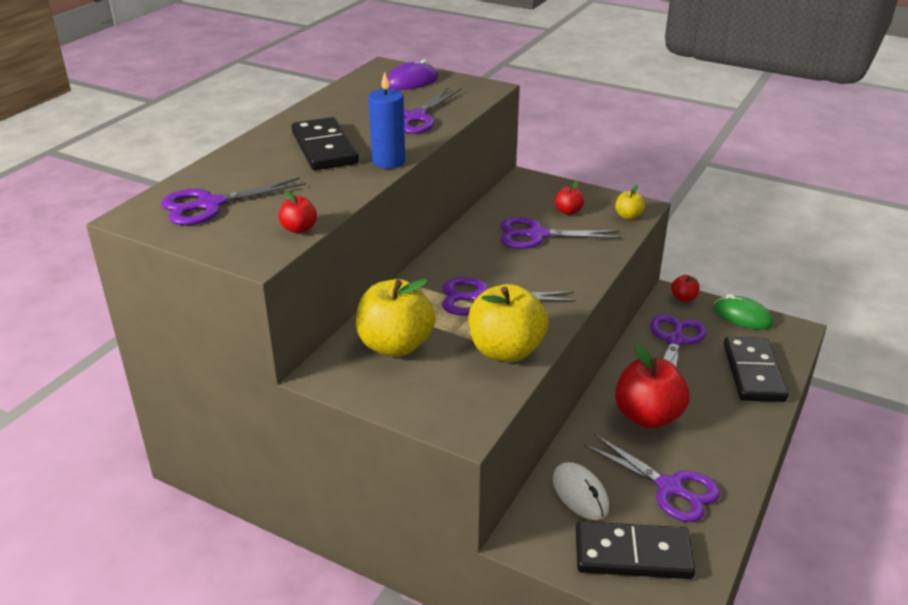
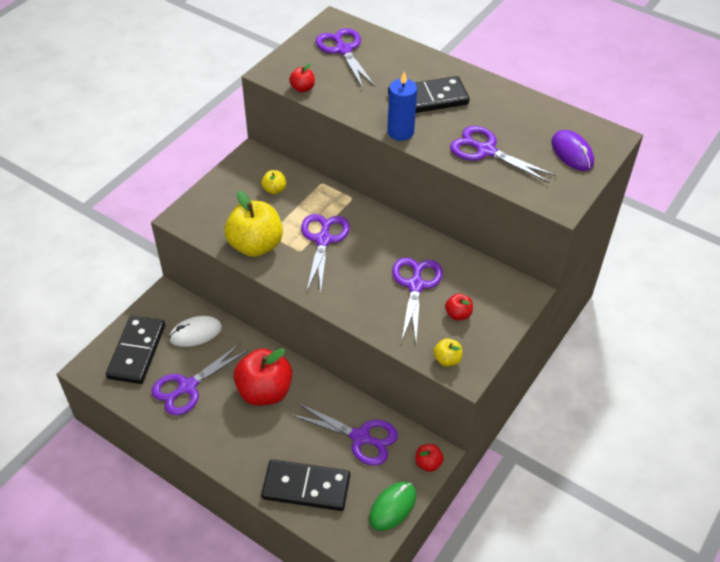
camera: 95 degrees right, 15 degrees up
yellow apple [356,279,436,357] -> yellow apple [261,170,286,194], size x0.46

